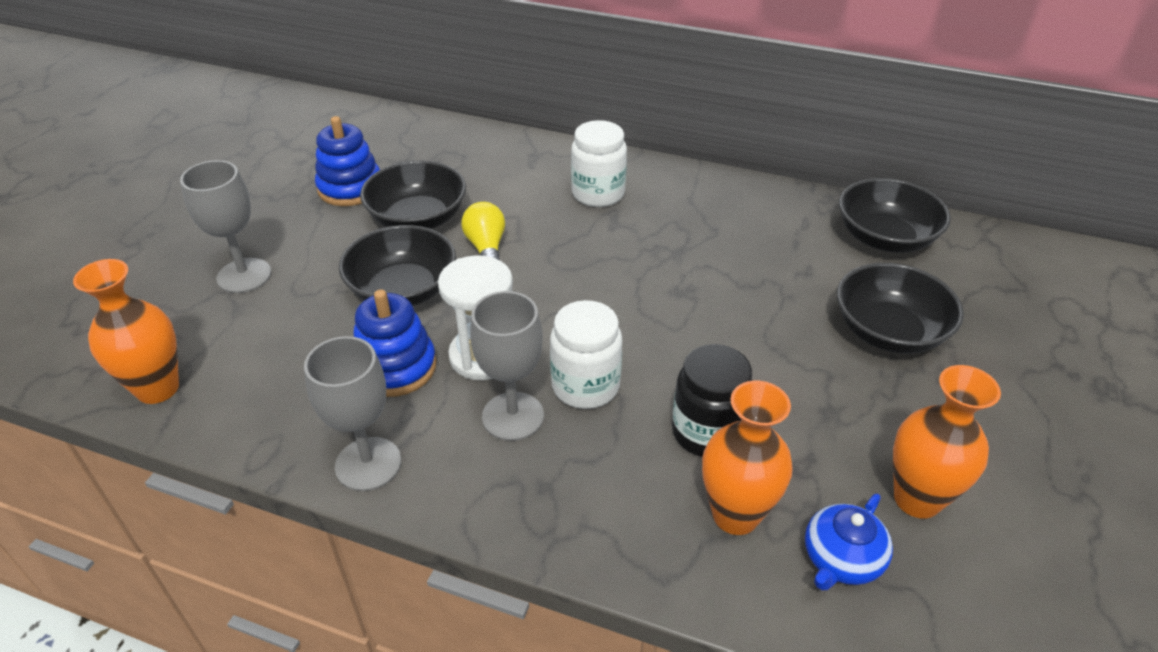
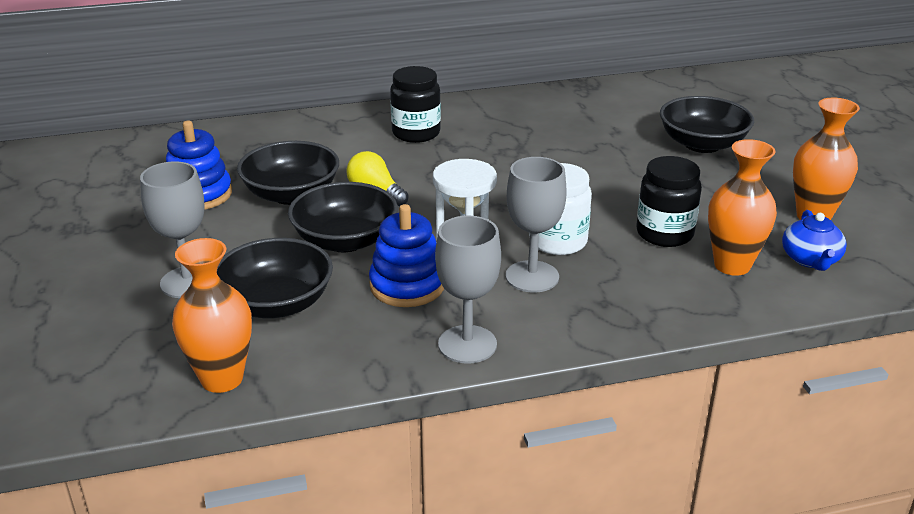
camera: 35 degrees left, 10 degrees down
white jar [571,120,627,207] -> black jar [390,66,441,143]
black bowl [839,178,951,253] -> black bowl moved to [217,238,333,318]

